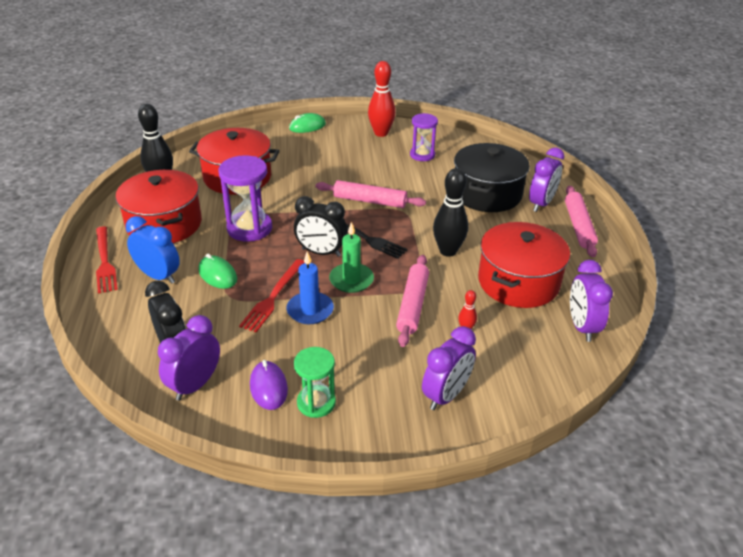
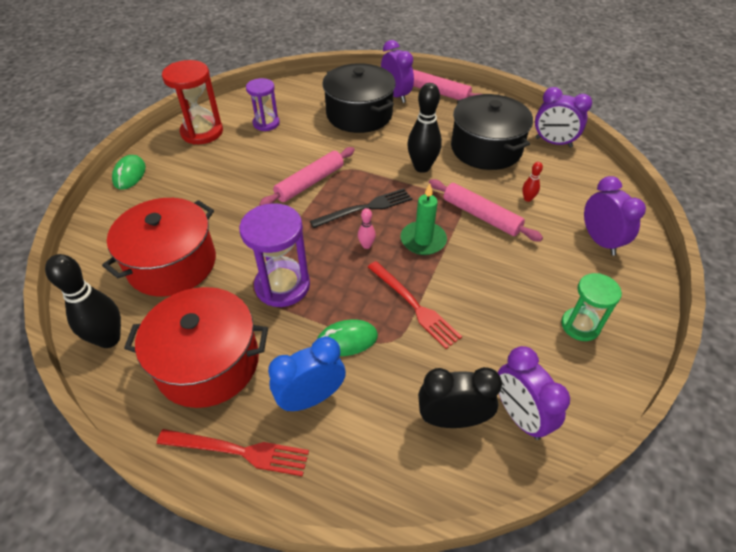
camera: 60 degrees left, 10 degrees up
purple mouse [250,360,288,410] -> none
blue candle [287,251,334,324] -> none
black clock [294,196,347,257] -> pink bowling pin [358,208,376,249]
red bowling pin [368,61,396,137] -> red hourglass [162,60,223,145]
red pot [478,222,570,308] -> black pot [451,94,533,170]

